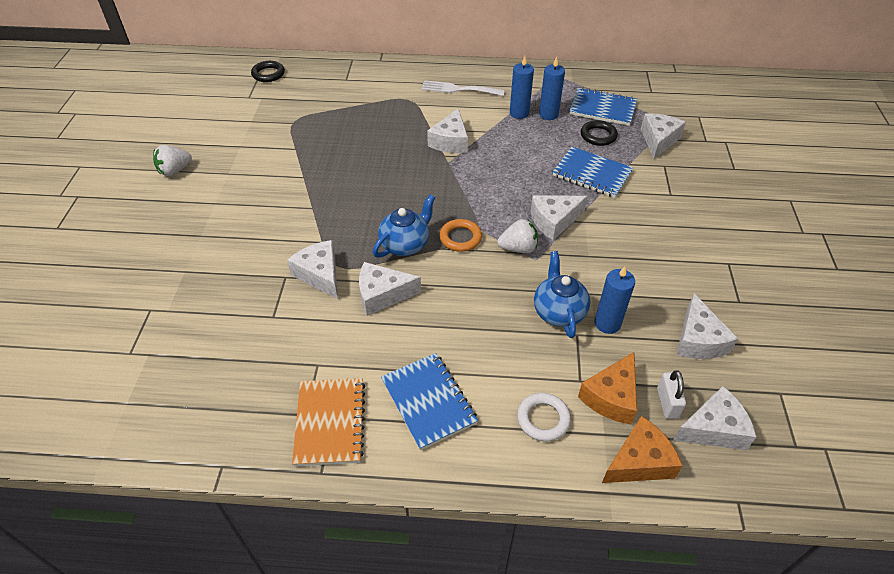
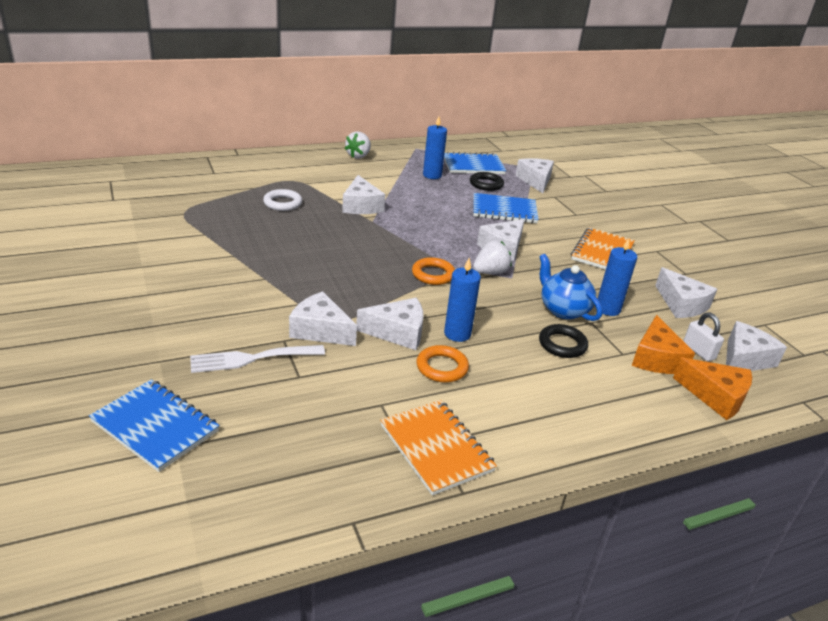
camera: 30 degrees left, 15 degrees down
white strawberry [153,145,192,176] -> white strawberry moved to [345,131,371,159]
black ring [251,61,285,82] -> black ring moved to [539,324,588,358]
white cheese [359,262,421,316] -> white cheese turned 150 degrees counterclockwise [356,298,424,350]
blue teapot [373,195,435,258] -> none
blue notebook [381,353,478,450] -> blue notebook moved to [89,379,220,472]
white fork [421,80,505,96] -> white fork moved to [190,345,325,373]
blue candle [510,56,534,119] -> blue candle moved to [444,258,481,342]
white ring [517,393,571,442] -> white ring moved to [263,189,302,211]
orange cheese [602,416,683,483] -> orange cheese turned 90 degrees clockwise [673,358,752,420]
none -> orange ring [417,345,469,383]
none -> orange notebook [571,227,635,270]

